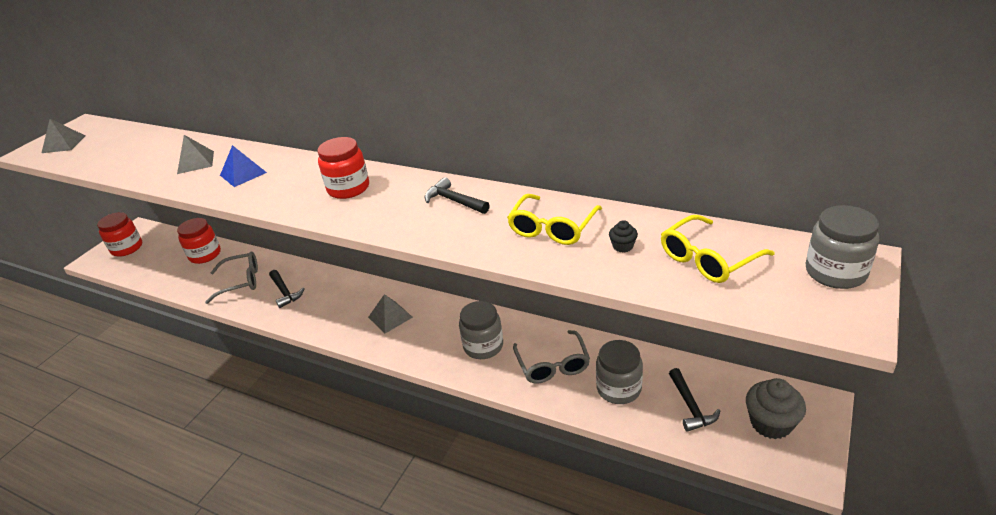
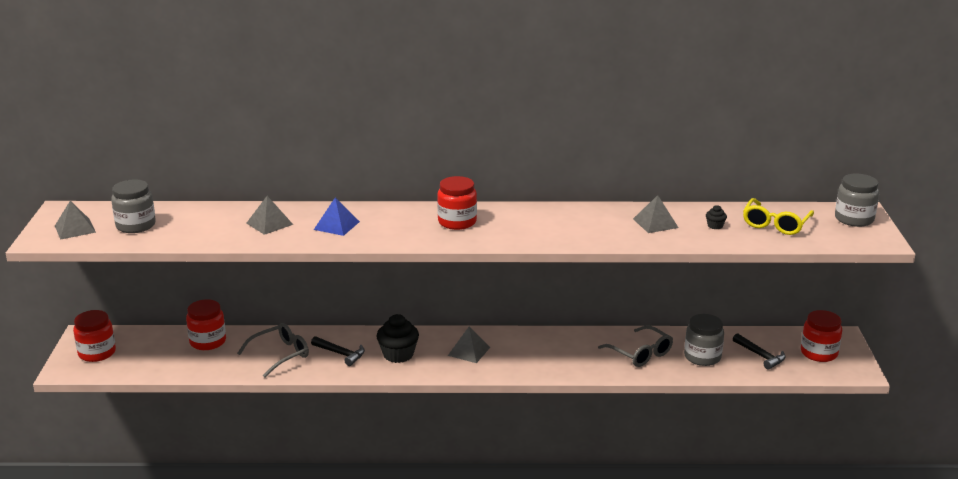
camera: 30 degrees left, 10 degrees down
black hammer [424,177,490,214] -> none
grey jar [459,301,503,359] -> grey jar moved to [111,179,156,233]
yellow glasses [507,194,602,245] -> grey pyramid [633,195,679,233]
grey cupcake [746,378,806,439] -> red jar [801,310,842,362]
none -> black cupcake [377,314,419,363]

